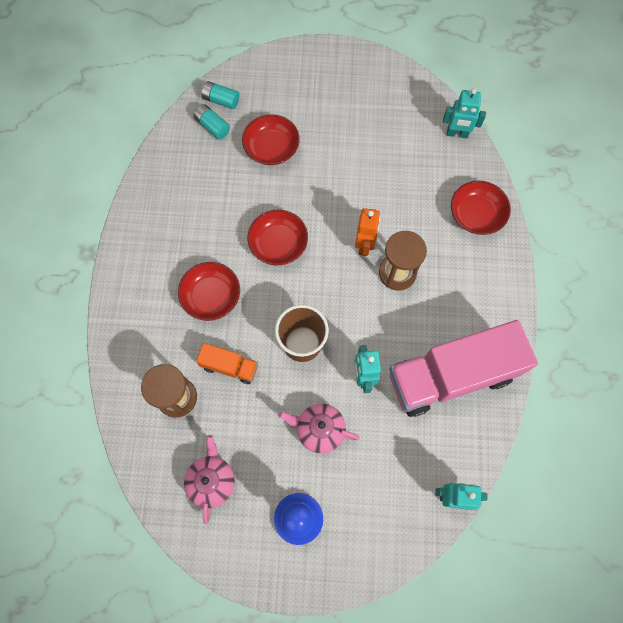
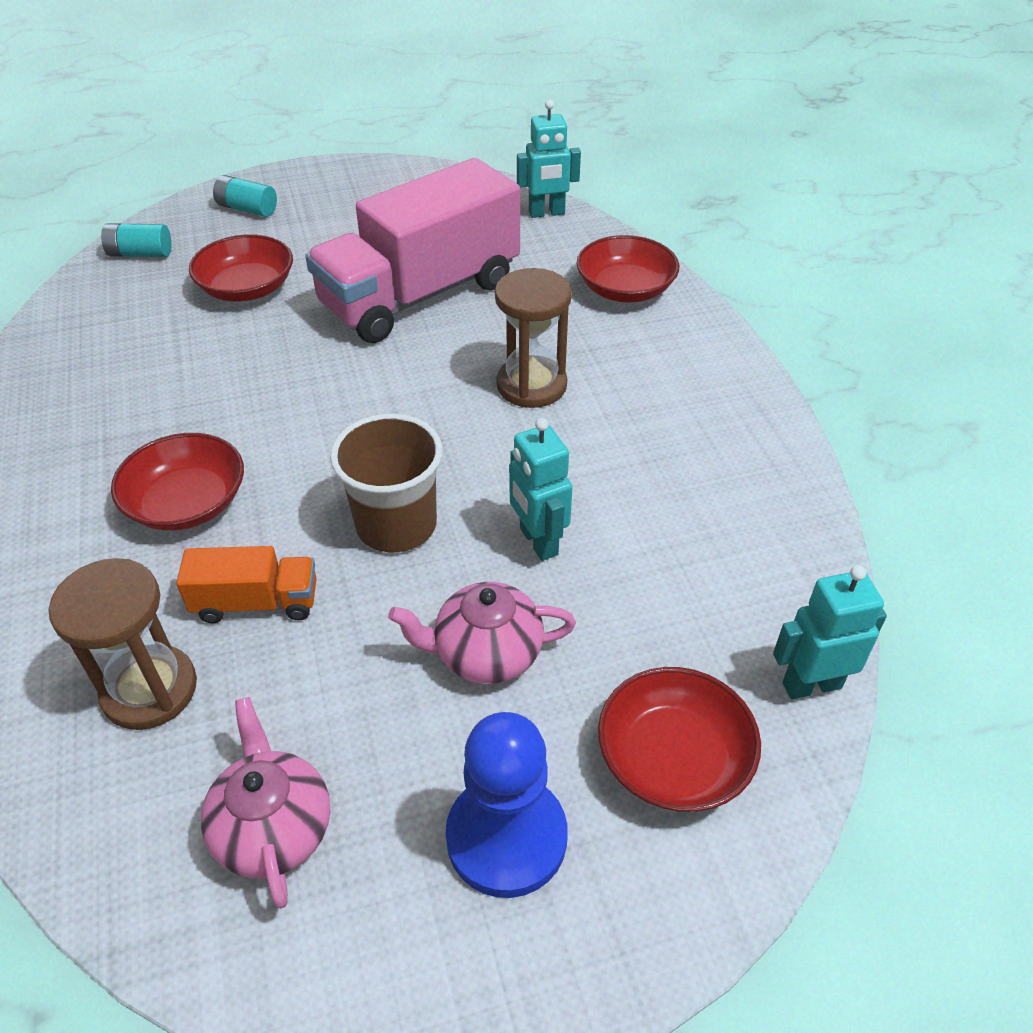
camera: 20 degrees left, 25 degrees down
turquoise battery [194,104,230,140] -> turquoise battery moved to [213,175,277,217]
red bowl [248,210,308,265] -> red bowl moved to [598,667,761,812]
orange robot [355,208,380,256] -> none
pink truck [389,320,538,417] -> pink truck moved to [305,158,520,343]

